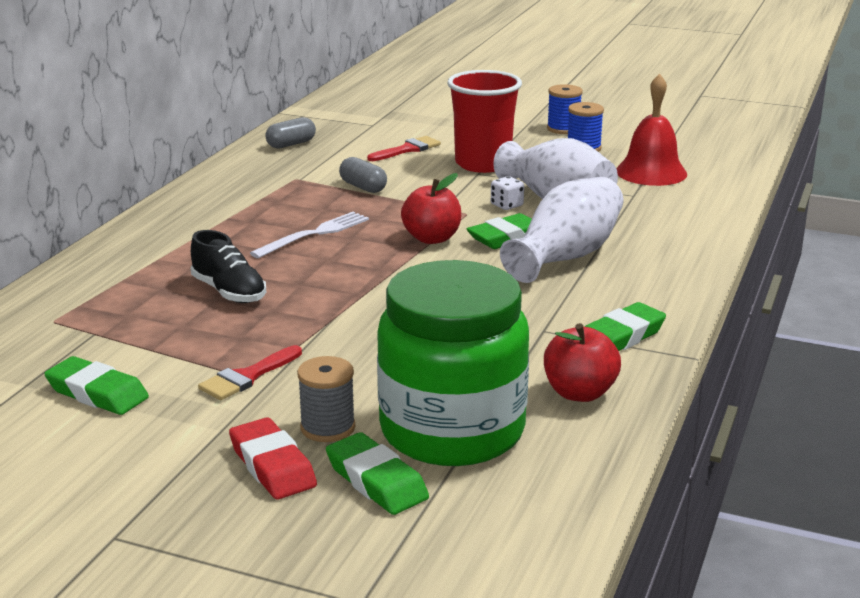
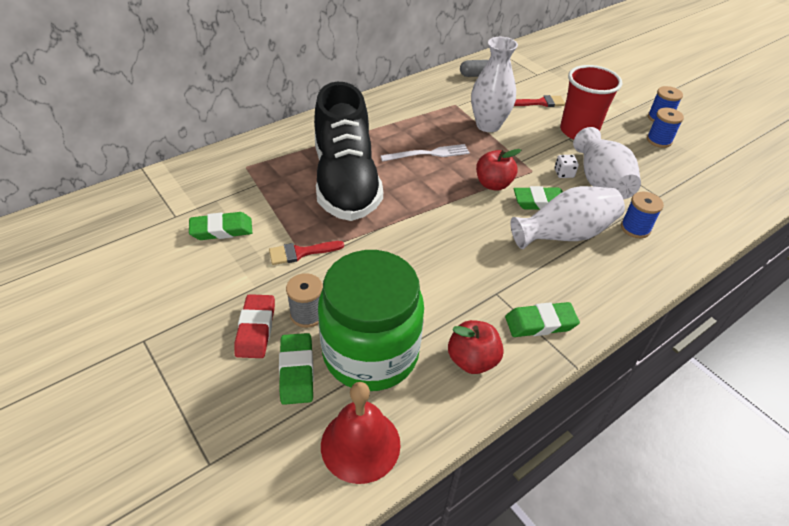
camera: 30 degrees right, 20 degrees up
green eraser [44,356,149,415] -> green eraser turned 75 degrees counterclockwise [189,212,252,240]
black shoe [191,230,266,303] -> black shoe [314,82,383,221], size x2.28
grey capsule [339,157,387,193] -> white vase [471,37,518,132]
red bell [616,74,687,186] -> red bell moved to [321,382,401,484]
none -> blue spool [621,192,664,238]

